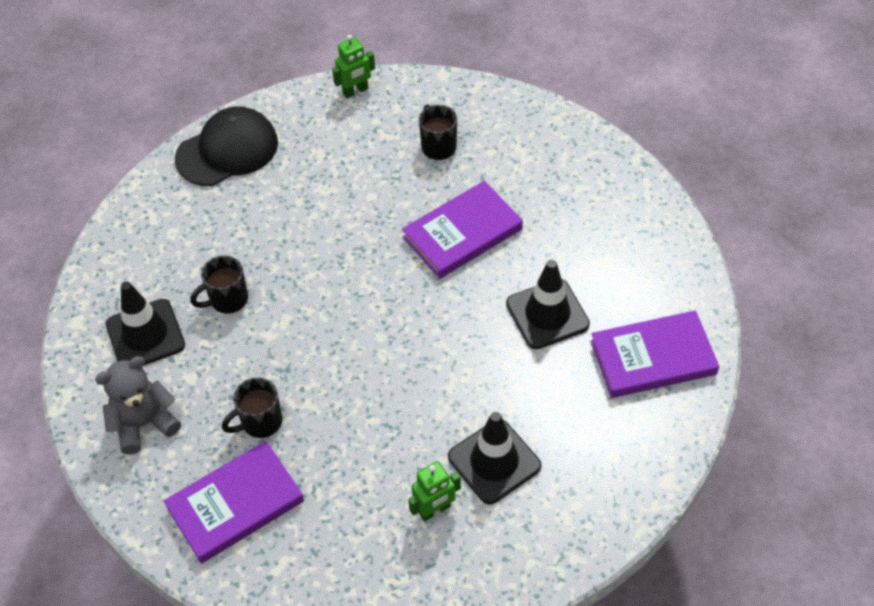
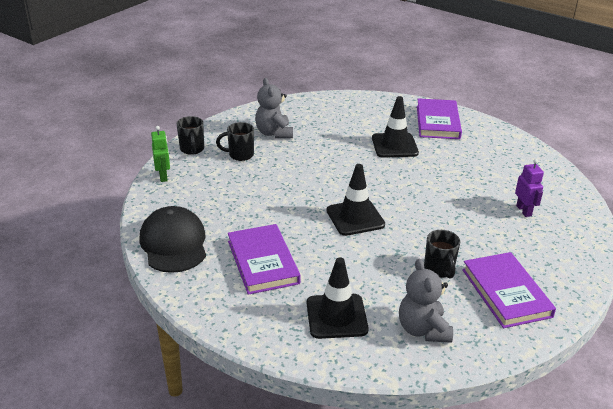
camera: 75 degrees left, 20 degrees down
black mug [190,256,248,314] -> black mug moved to [177,116,204,155]
purple book [402,181,523,279] -> purple book moved to [228,224,301,295]
green robot [408,461,461,521] -> purple robot [515,159,544,217]
black traffic cone [448,412,541,504] -> black traffic cone moved to [326,164,385,236]
none -> grey teddy bear [255,78,293,139]

